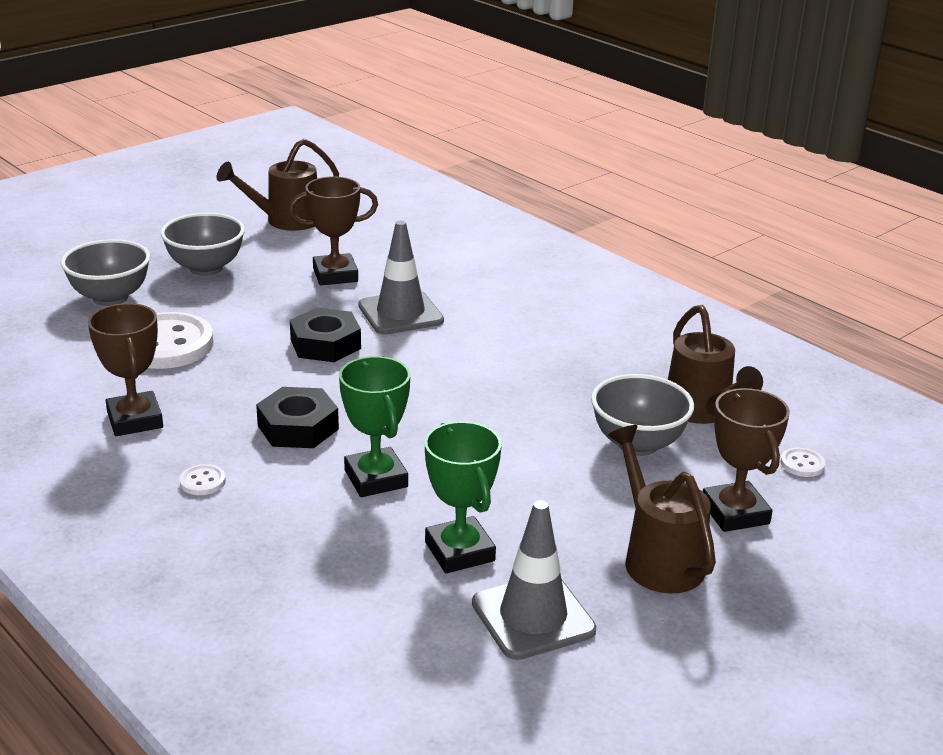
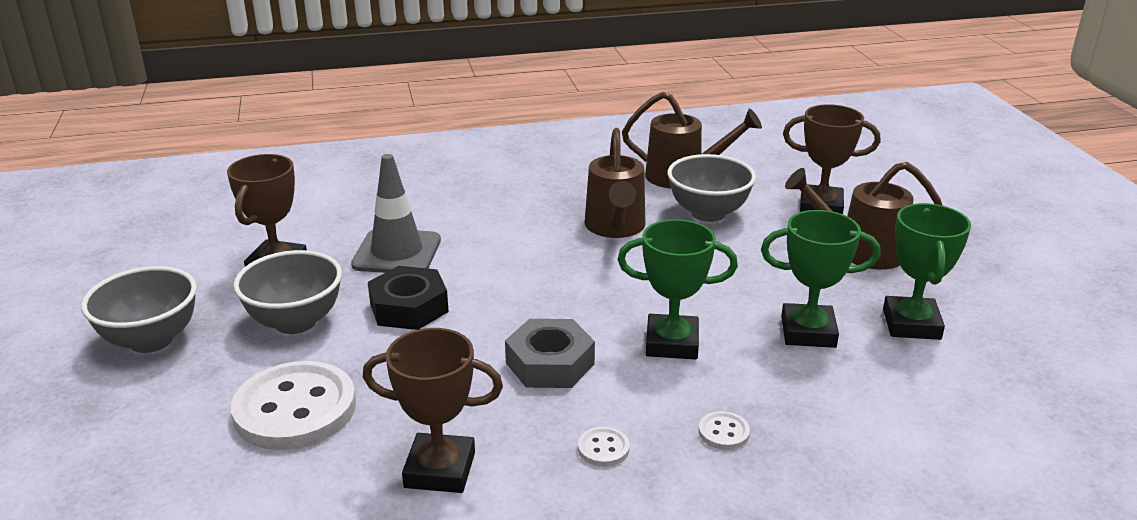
camera: 60 degrees left, 0 degrees up
grey bowl [61,239,150,306] -> grey bowl moved to [233,250,342,334]
brown watering can [217,139,339,231] -> brown watering can moved to [585,128,645,238]
black nut [256,387,339,448] -> grey nut [505,319,595,388]
grey traffic cone [472,500,596,660] -> green trophy [883,203,971,340]
white button [781,448,825,477] -> white button moved to [699,411,750,450]

